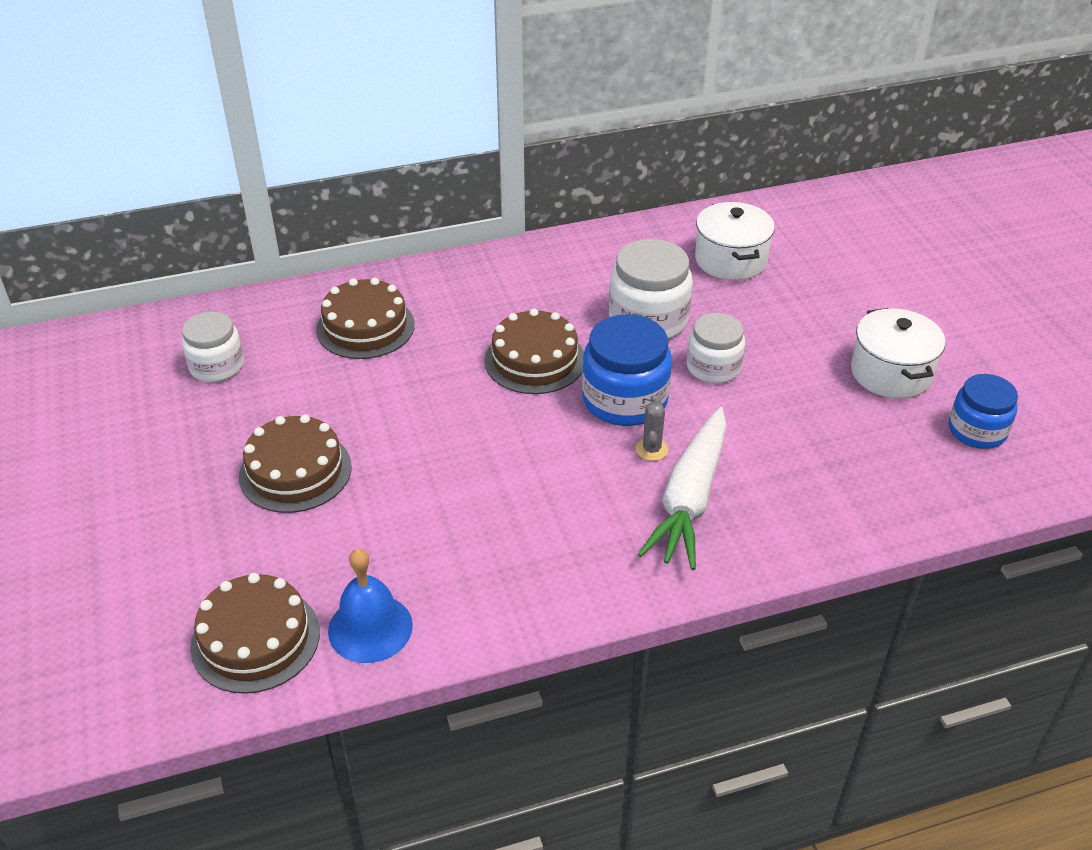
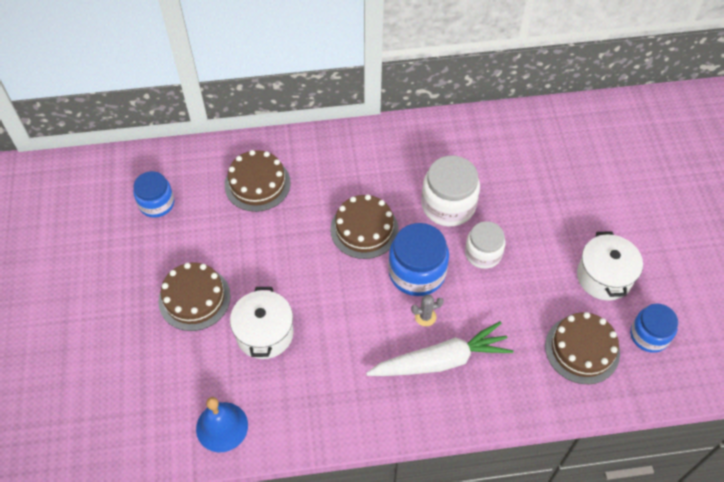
camera: 10 degrees right, 15 degrees up
white jar [182,312,244,382] -> blue jar [134,171,174,218]
brown cake [190,573,320,694] -> brown cake moved to [545,312,620,384]
grey cactus [636,398,668,461] -> grey cactus turned 60 degrees clockwise [411,295,444,326]
white carrot [638,407,726,570] -> white carrot turned 135 degrees counterclockwise [366,321,513,376]
white pot [695,202,775,280] -> white pot moved to [230,287,294,359]

